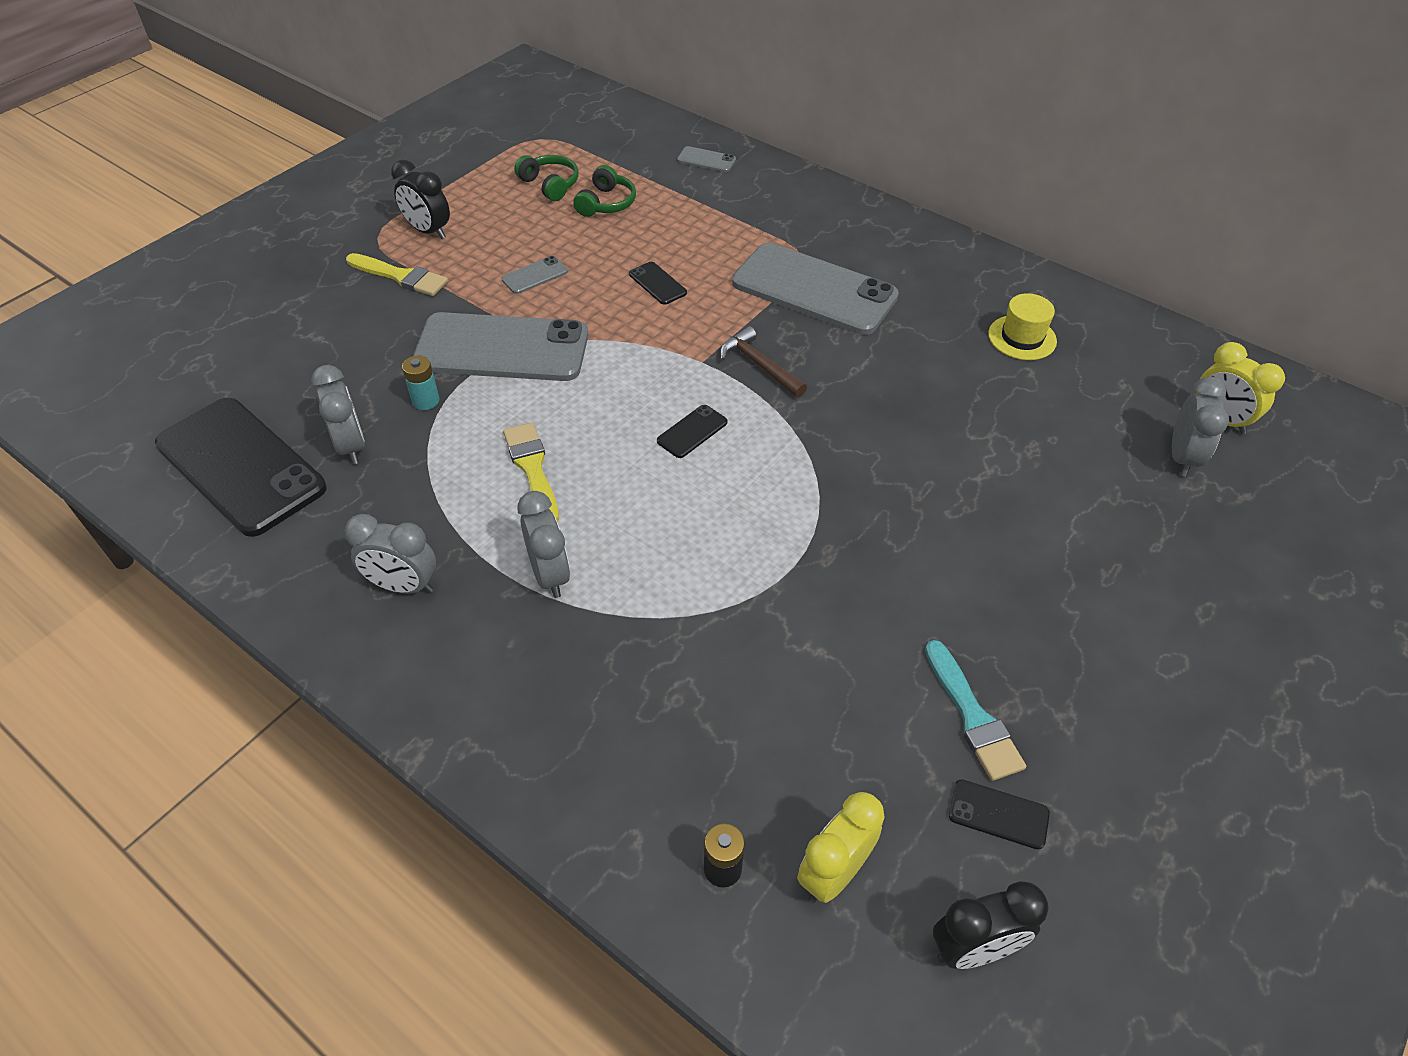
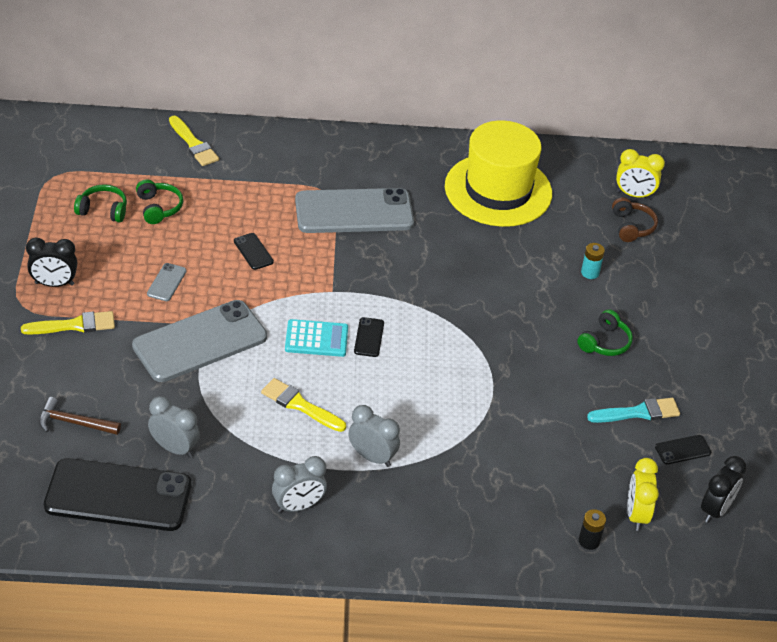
camera: 40 degrees left, 5 degrees down
turquoise battery [402,356,439,410] -> turquoise battery moved to [581,243,605,279]
black phone [629,262,687,305] -> black phone turned 45 degrees clockwise [234,233,274,270]
grey phone [677,146,736,172] -> yellow brush [169,116,219,166]
brown hammer [720,326,807,398] -> brown hammer moved to [39,397,121,435]
turquoise brush [925,640,1026,781] -> turquoise brush turned 45 degrees counterclockwise [587,398,680,423]
yellow hat [988,293,1057,360] -> yellow hat [445,120,552,227], size x2.31
grey clock [1172,376,1229,477] -> brown headphones [612,197,658,242]
none -> turquoise calculator [285,319,348,357]
none -> green headphones [577,309,633,356]

